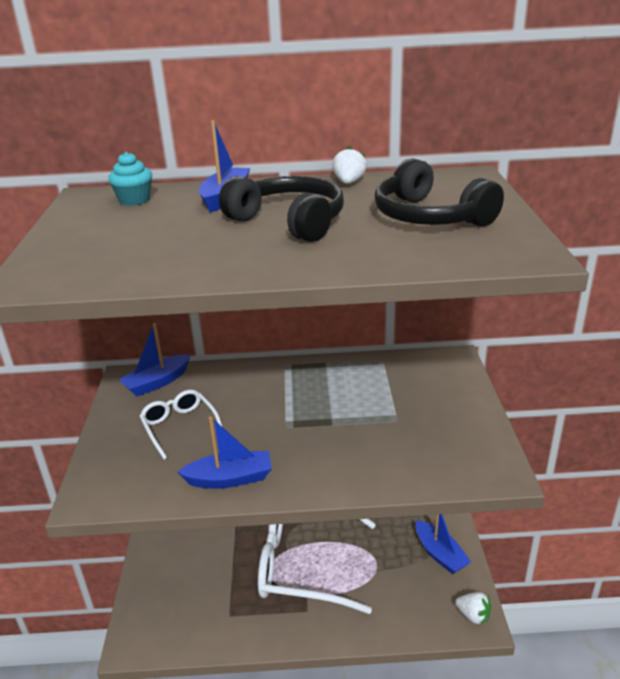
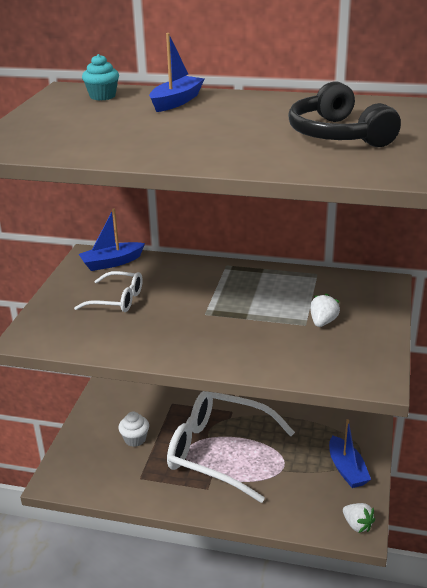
camera: 15 degrees right, 0 degrees up
white glasses [139,390,222,460] -> white glasses turned 120 degrees clockwise [74,271,143,312]
blue boat [178,417,272,489] -> none
black headphones [219,176,344,242] -> none
white strawberry [333,146,366,184] -> white strawberry moved to [310,293,340,327]
none -> white cupcake [118,412,149,447]

